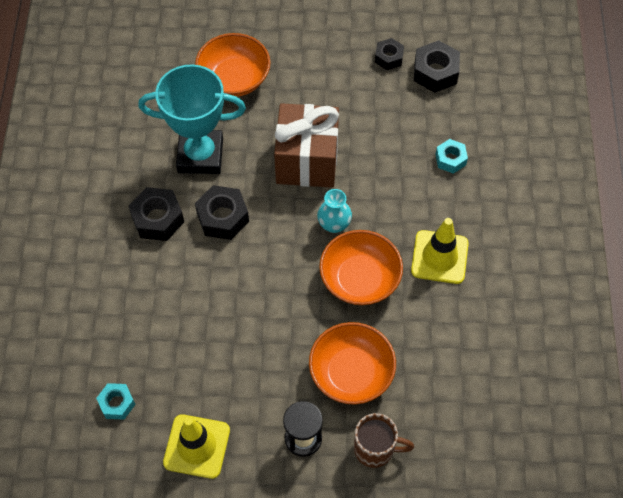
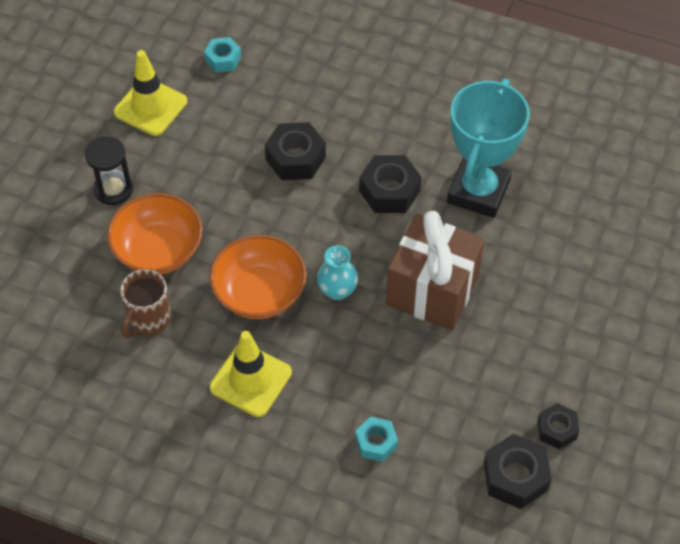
camera: 110 degrees right, 5 degrees down
black nut [129,187,184,241] -> black nut moved to [265,122,326,180]
orange bowl [195,33,271,97] -> none
brown mug [354,413,414,468] -> brown mug moved to [120,269,171,338]

